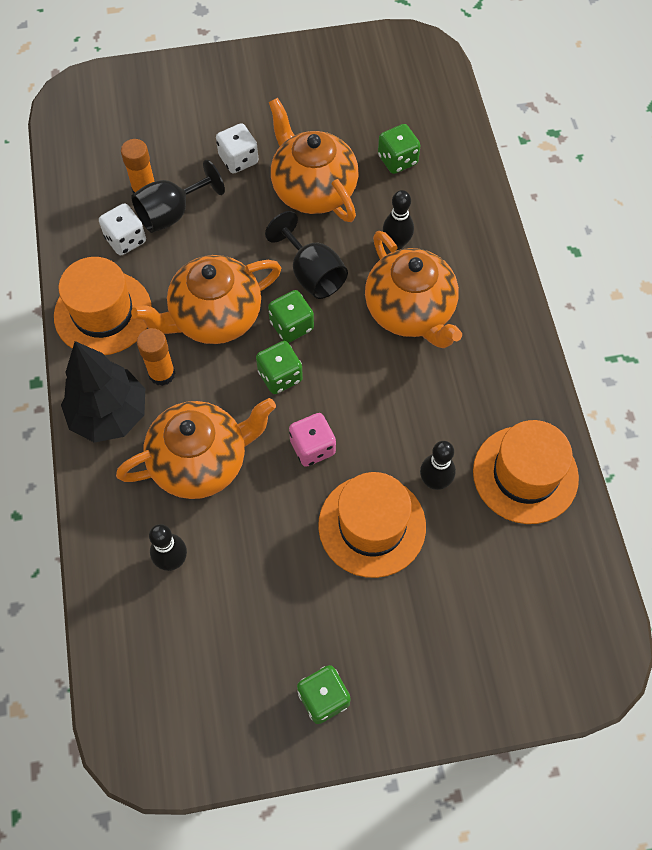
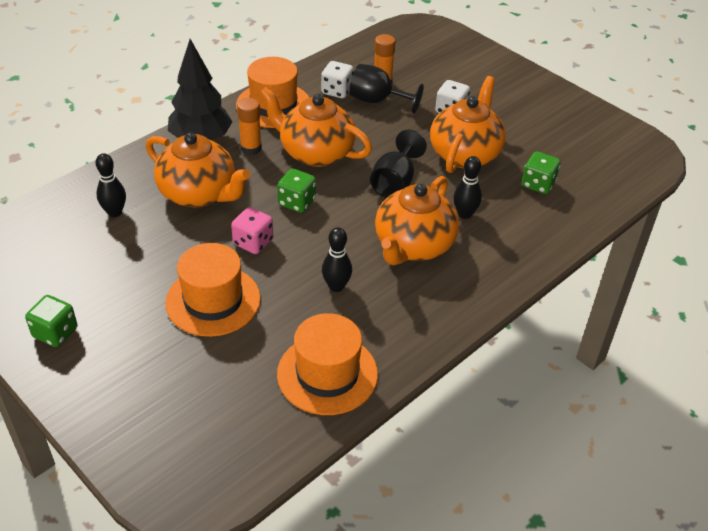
camera: 55 degrees right, 20 degrees down
green dice [268,290,314,343] -> none
black bowling pin [420,441,456,490] -> black bowling pin moved to [322,227,352,292]

